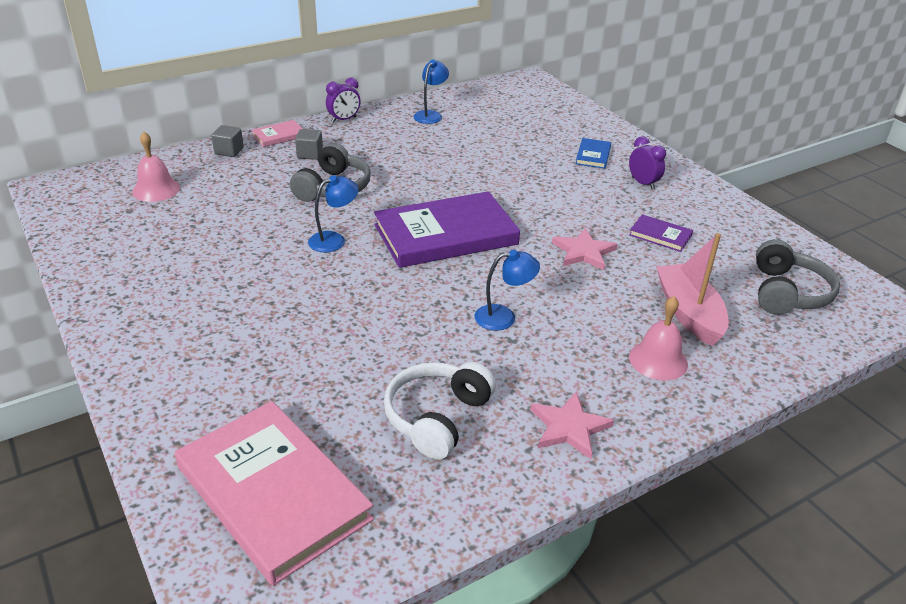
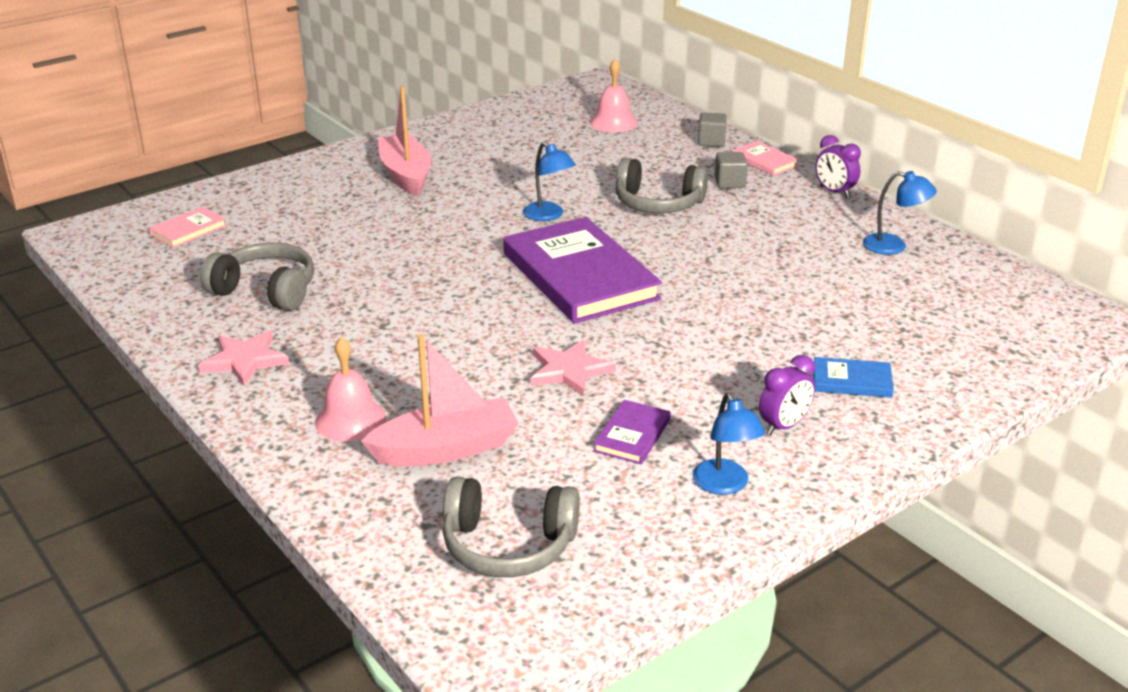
camera: 85 degrees right, 5 degrees down
pink book [175,401,374,586] -> pink book [149,207,227,248], size x0.44
white headphones [384,362,496,460] -> grey headphones [200,243,314,311]
blue lamp [474,250,540,331] -> blue lamp moved to [693,392,765,495]
none -> pink boat [378,86,431,196]

